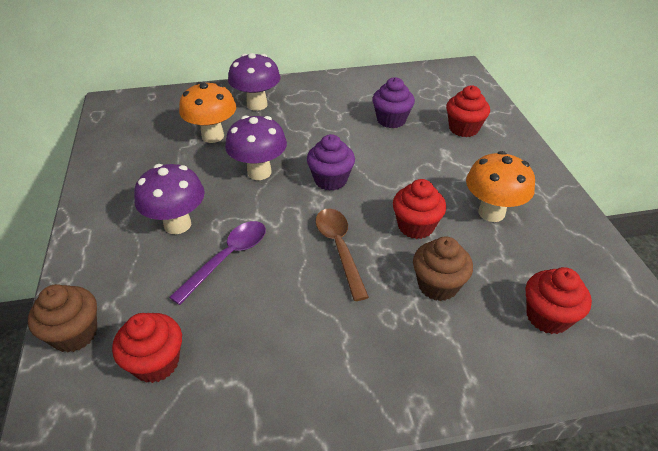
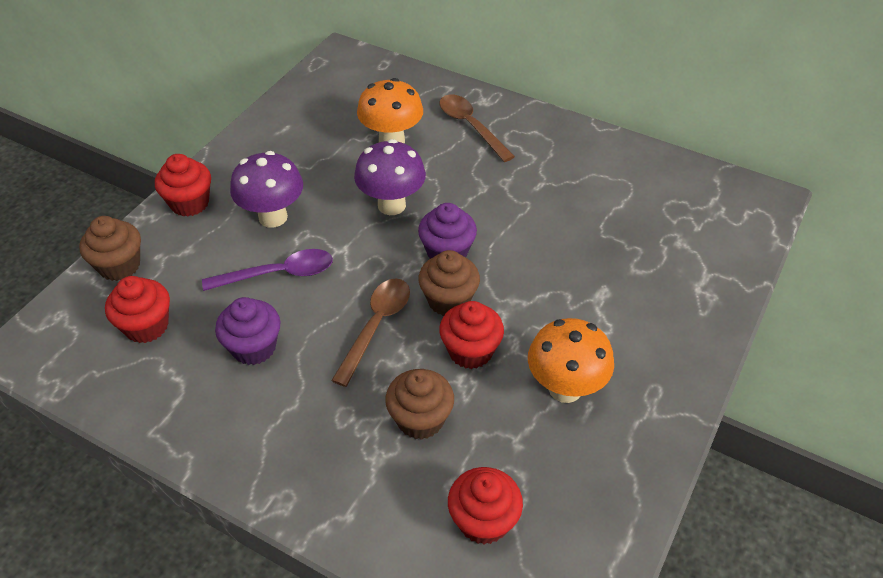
camera: 40 degrees right, 5 degrees up
purple mushroom [228,53,281,111] -> brown spoon [439,95,515,162]
purple cupcake [372,77,415,128] -> purple cupcake moved to [215,297,281,365]
red cupcake [446,86,490,137] -> red cupcake moved to [155,154,211,217]
none -> brown cupcake [418,250,480,316]

